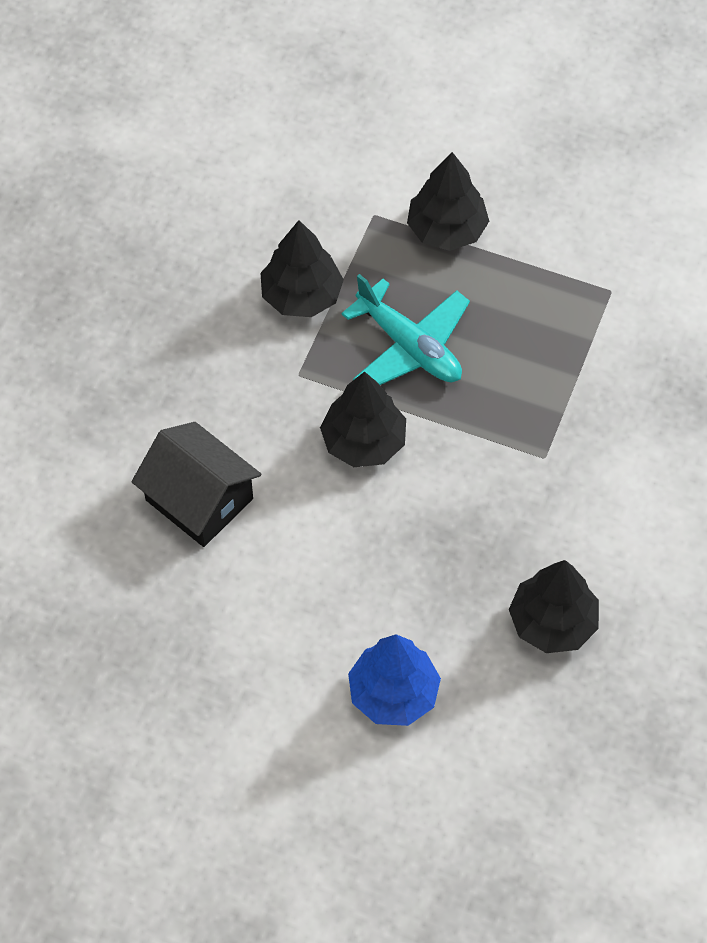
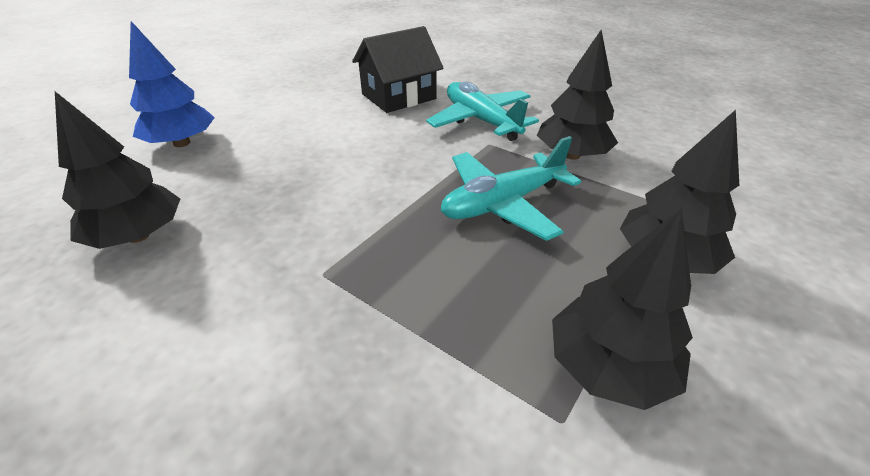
camera: 105 degrees right, 20 degrees down
black tree [320,371,406,467] -> black tree moved to [552,208,693,410]
none -> turquoise plane [426,82,539,141]

